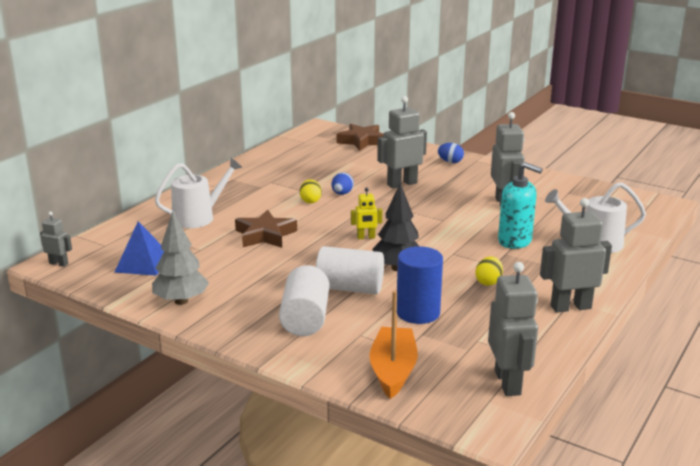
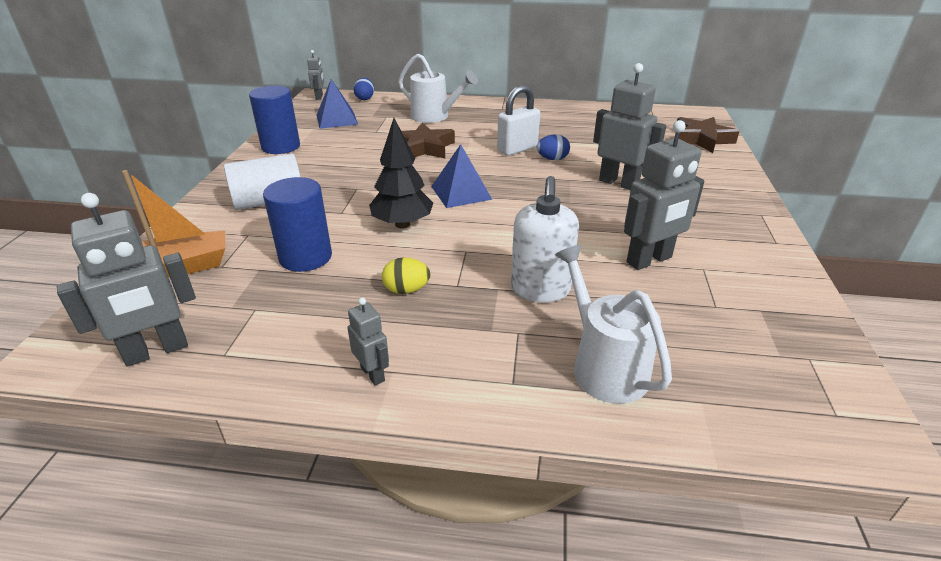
camera: 65 degrees right, 10 degrees up
grey tree [152,211,209,305] -> blue cylinder [249,86,300,154]
yellow egg [300,179,322,203] -> white padlock [497,85,540,156]
white cylinder [316,246,384,294] -> none
yellow robot [351,187,382,239] -> blue pyramid [431,144,492,208]
blue egg [438,143,464,163] -> blue egg moved to [353,78,374,100]
turquoise soap dispenser [498,162,543,249] -> white soap dispenser [511,176,579,302]
grey robot [540,198,612,313] -> grey robot [347,297,389,386], size x0.53

